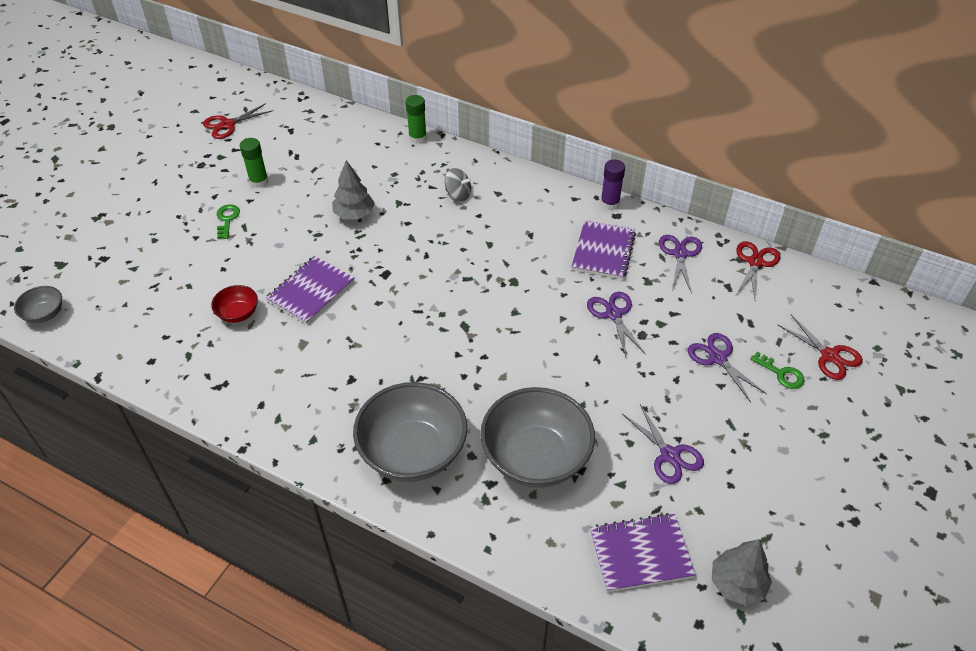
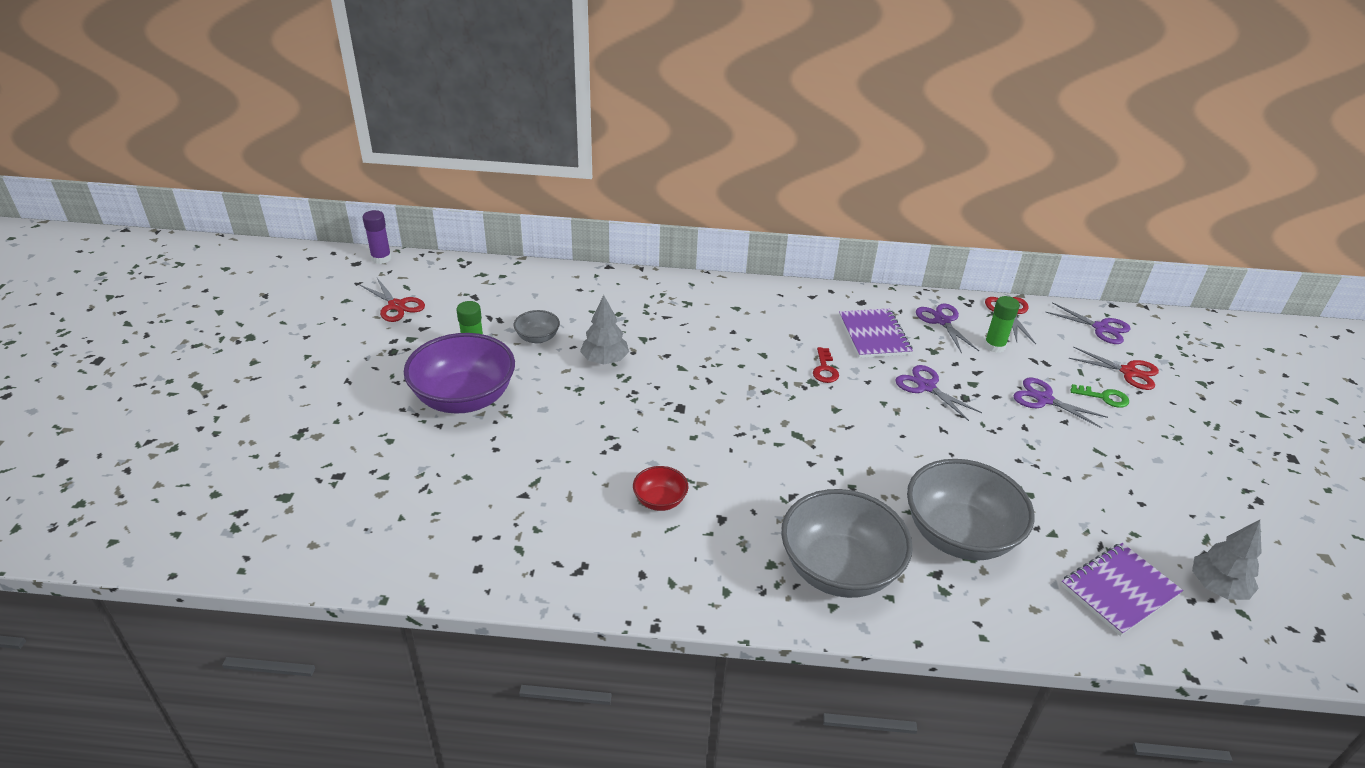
camera: 25 degrees left, 10 degrees down
grey bowl [14,286,62,323] -> grey bowl moved to [514,310,560,344]
red scissors [203,103,272,139] -> red scissors turned 75 degrees counterclockwise [360,278,425,322]
red bowl [211,285,258,323] -> red bowl moved to [633,466,688,511]
green key [217,204,240,239] -> purple bowl [404,333,515,414]
purple notebook [266,256,355,324] -> none
green glue stick [406,95,427,144] -> green glue stick moved to [984,296,1020,353]
grey spinning top [445,168,471,201] -> none
purple glue stick [600,159,625,210] -> purple glue stick moved to [362,210,391,264]
purple scissors [622,404,704,484] -> purple scissors moved to [1046,302,1131,344]
none -> red key [813,347,839,383]

